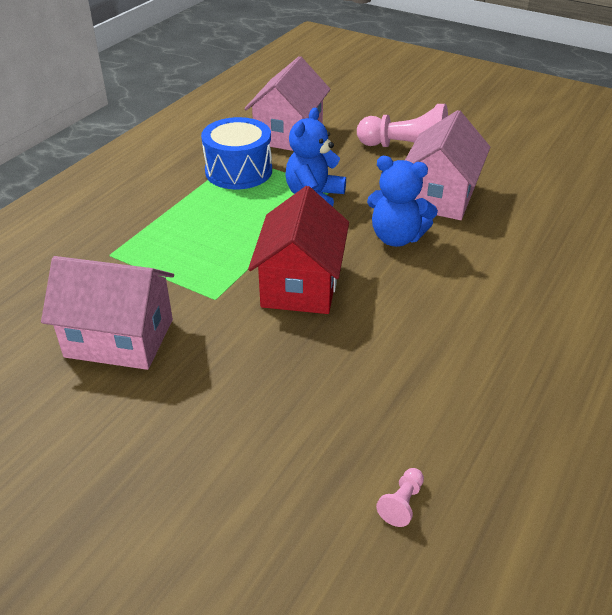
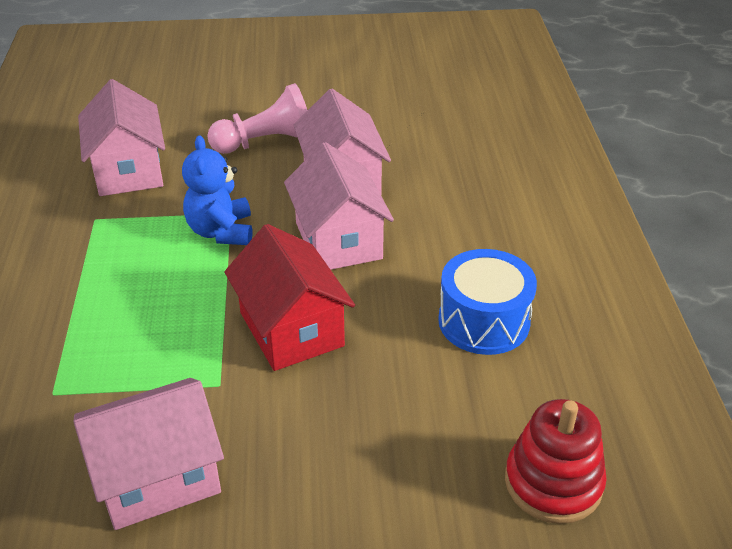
camera: 35 degrees left, 0 degrees up
blue drum [201,117,272,189] -> blue drum moved to [438,249,537,355]
blue teddy bear [367,156,438,247] -> pink house [284,142,394,270]
pink pawn [376,468,424,527] -> red stacking toy [505,399,607,524]

